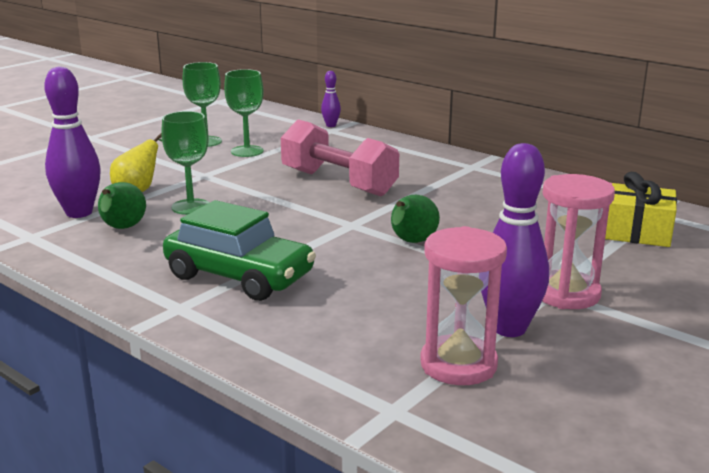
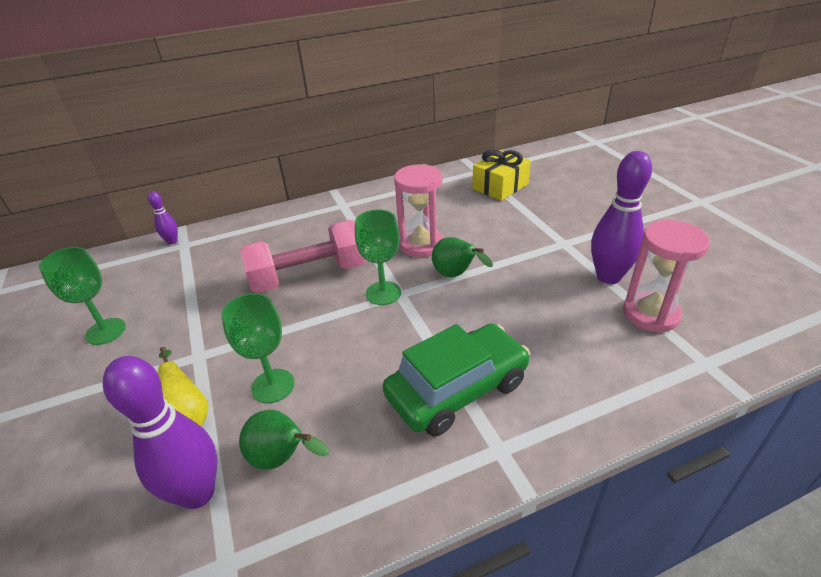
camera: 60 degrees left, 15 degrees up
green goblet [224,69,264,157] -> green goblet moved to [355,210,401,305]
pink hourglass [542,174,615,309] -> pink hourglass moved to [394,164,443,257]

